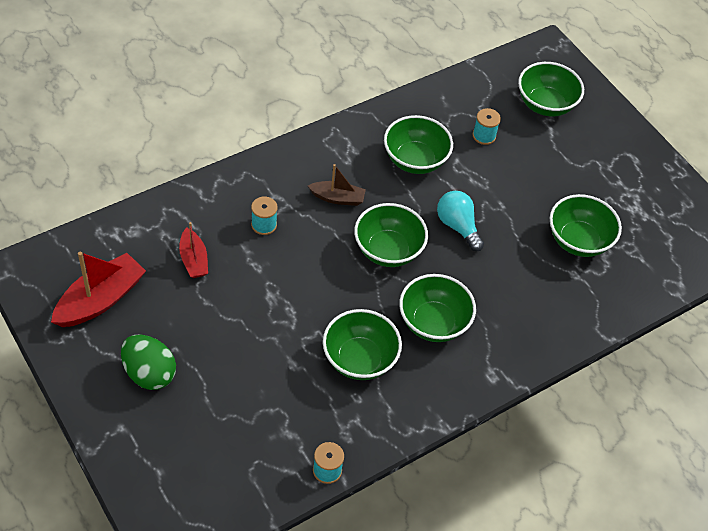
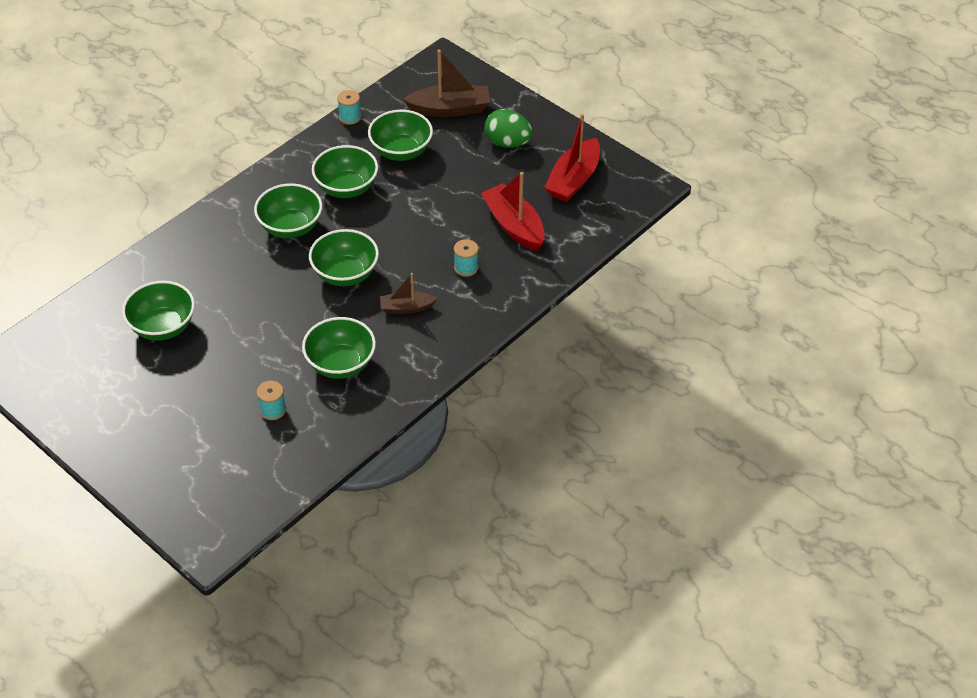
camera: 170 degrees right, 5 degrees down
red boat [179,222,208,278] -> red boat [481,172,545,251], size x1.69
turquoise light bulb [437,191,484,251] -> none
green bowl [518,62,584,117] -> green bowl moved to [368,110,433,161]
none -> brown boat [403,50,490,117]

